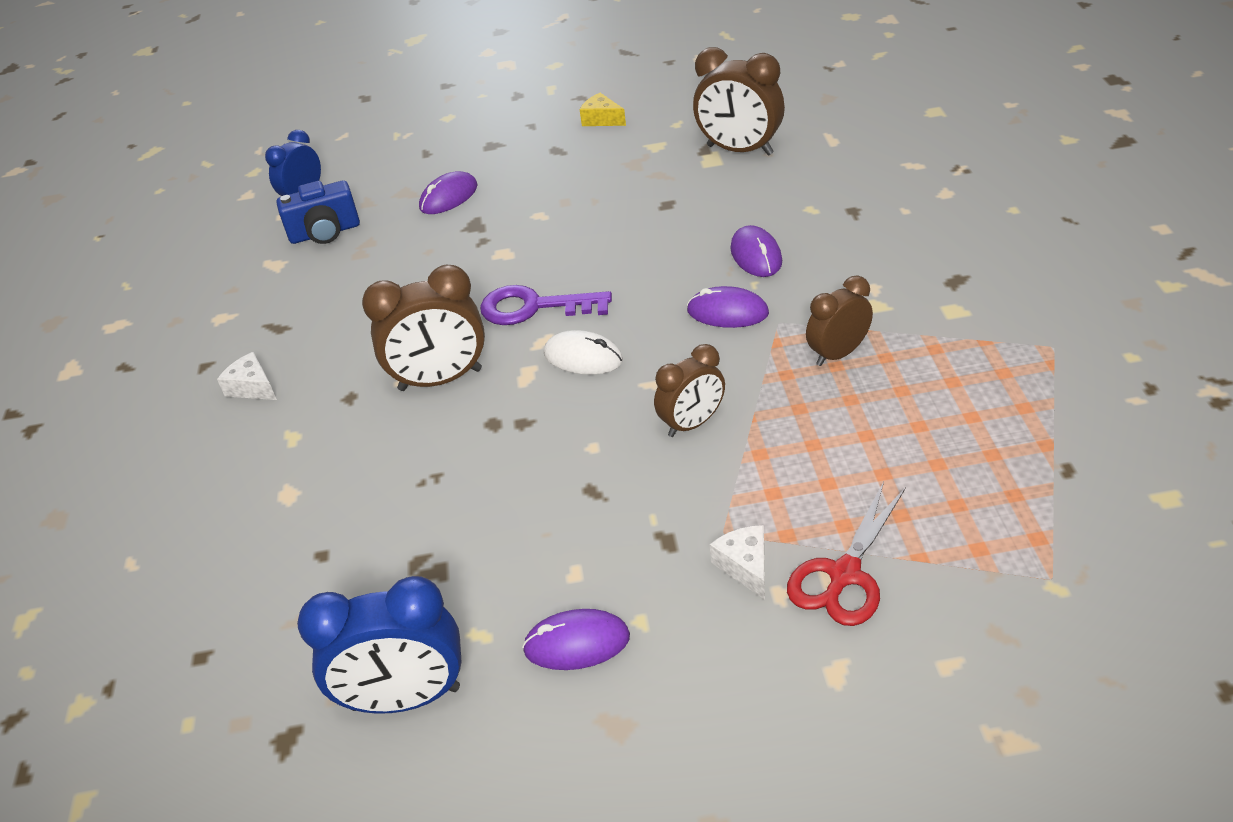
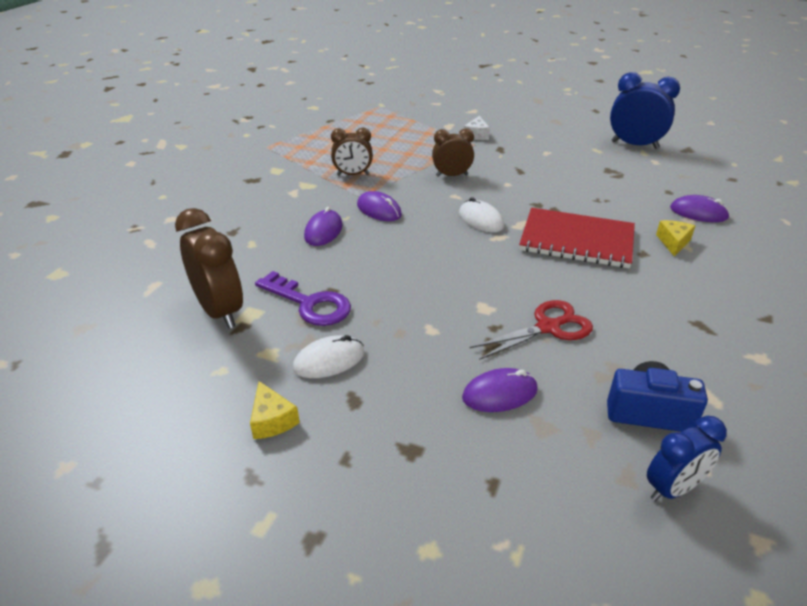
camera: 155 degrees left, 5 degrees down
white cheese [217,352,277,400] -> none
brown clock [362,265,485,391] -> red notebook [519,208,635,268]
purple key [480,285,612,325] -> purple key moved to [255,271,351,326]
purple mouse [522,609,630,670] -> purple mouse moved to [670,195,730,222]
red scissors [787,482,906,626] -> red scissors moved to [470,300,593,360]
none -> white mouse [293,335,365,378]
none -> yellow cheese [656,220,695,257]

